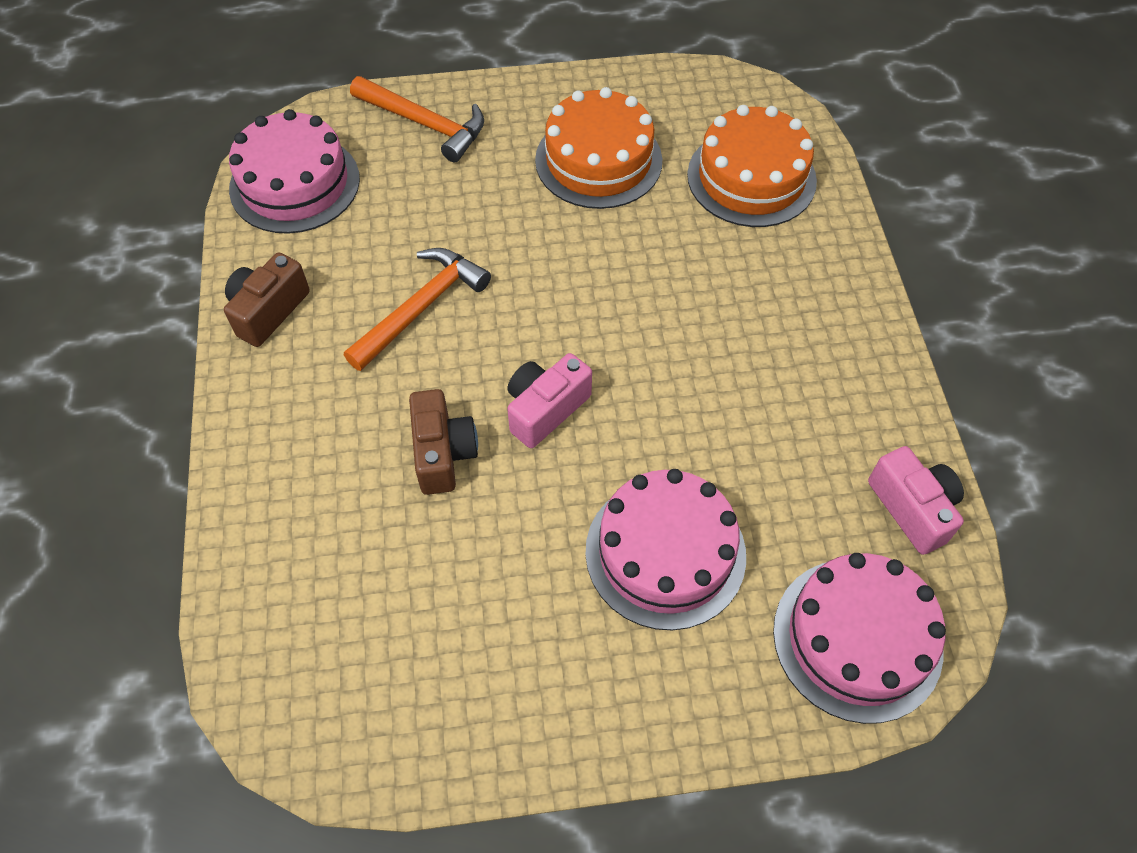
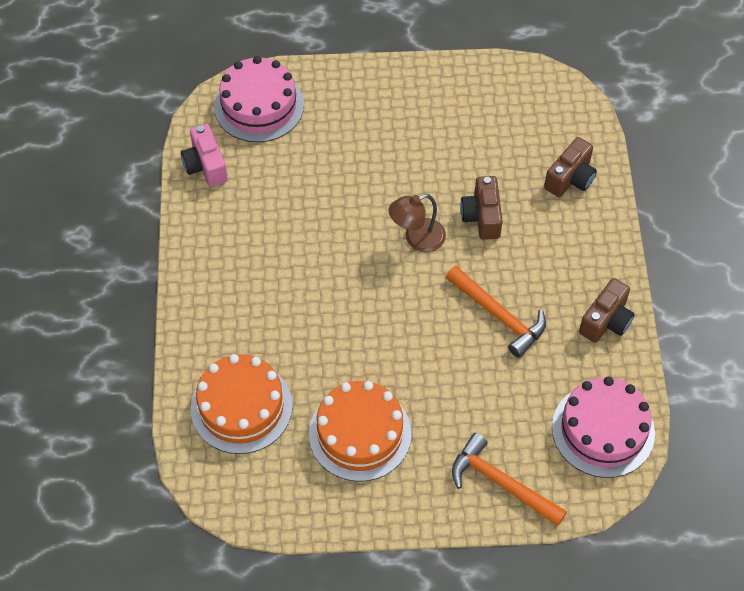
camera: 175 degrees left, 0 degrees up
orange hammer [344,248,491,371] -> orange hammer turned 90 degrees counterclockwise [446,266,546,358]
pink camera [507,353,592,448] -> brown lamp [389,194,446,252]
pink cake [585,469,746,630] -> none
none -> brown camera [544,137,597,197]

